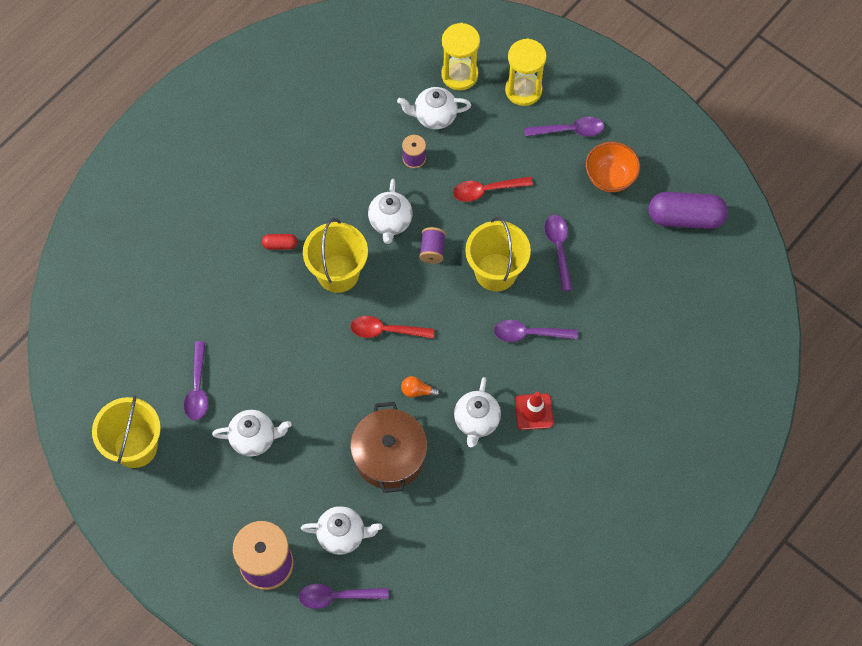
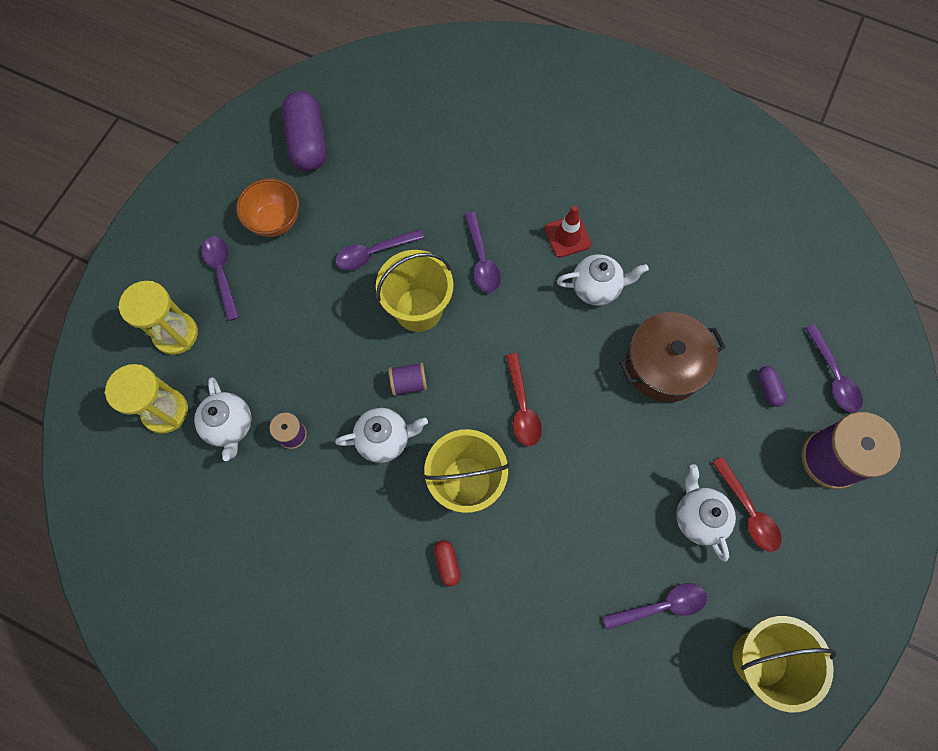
camera: 105 degrees left, 5 degrees up
white teapot [301,506,383,555] -> purple capsule [757,366,787,407]
orange light bulb [401,376,441,397] -> none
red spoon [453,176,533,202] -> red spoon moved to [712,457,781,552]

